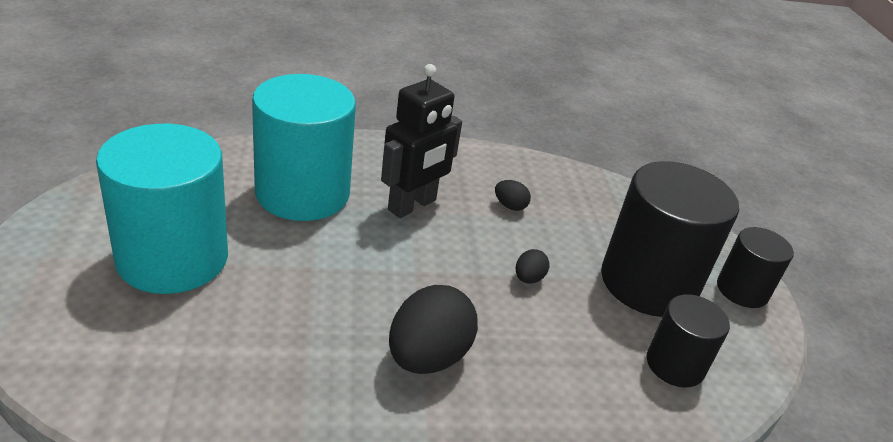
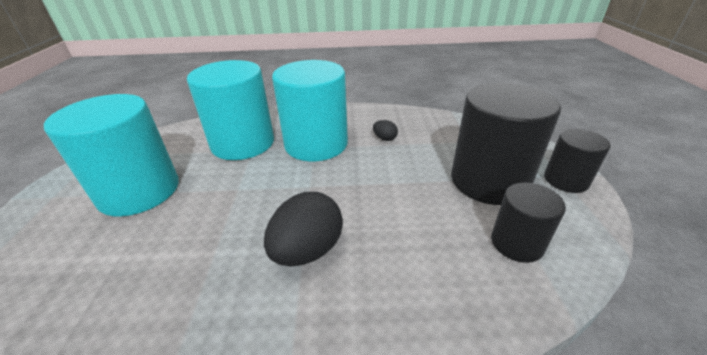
camera: 10 degrees right, 0 degrees up
black robot [381,64,462,218] -> turquoise cylinder [272,60,348,161]
black egg [516,249,550,284] -> none

